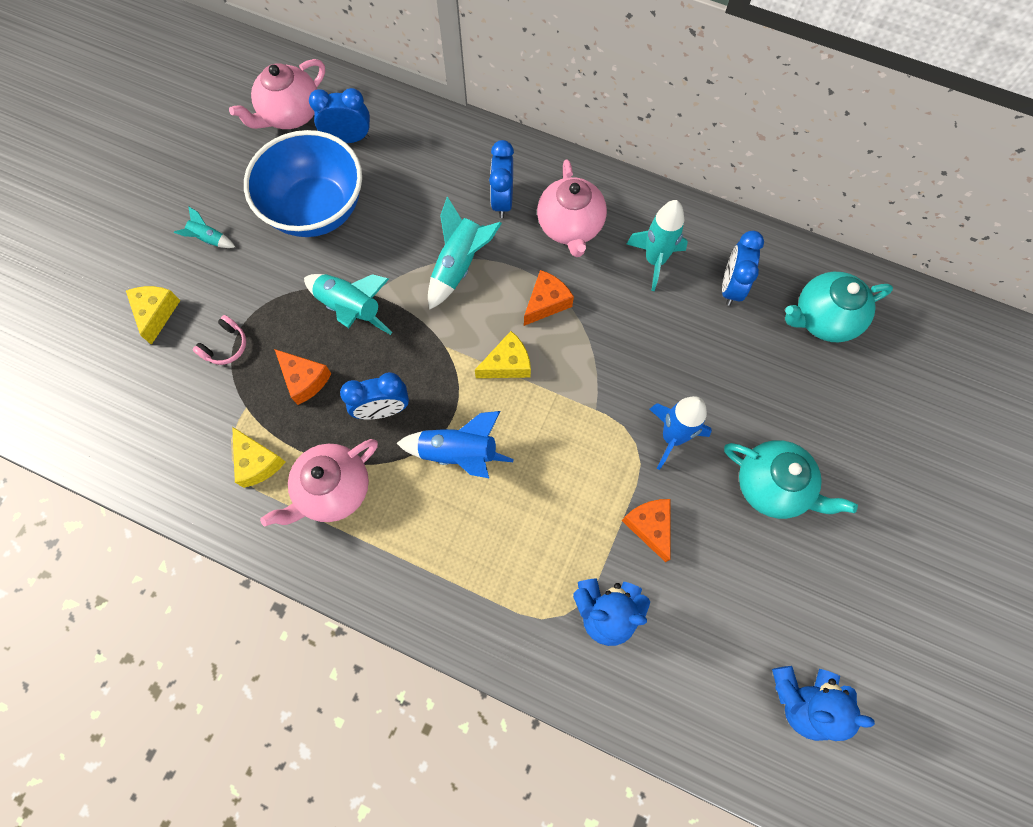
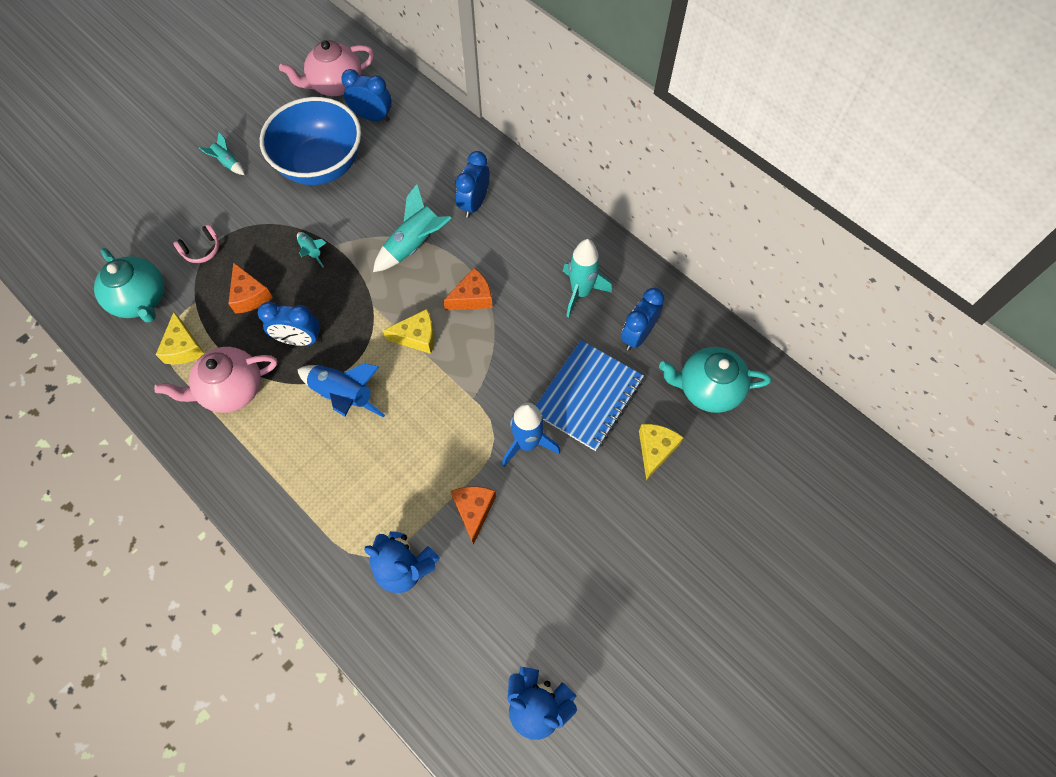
camera: 20 degrees right, 5 degrees down
yellow cheese [126,286,180,345] -> yellow cheese moved to [639,424,684,480]
turquoise rocket [304,274,393,335] -> turquoise rocket [297,232,327,267], size x0.53
pink teapot [537,160,607,257] -> none
turquoise teapot [724,440,858,519] -> turquoise teapot moved to [94,248,164,322]
none -> blue notebook [535,340,644,451]

